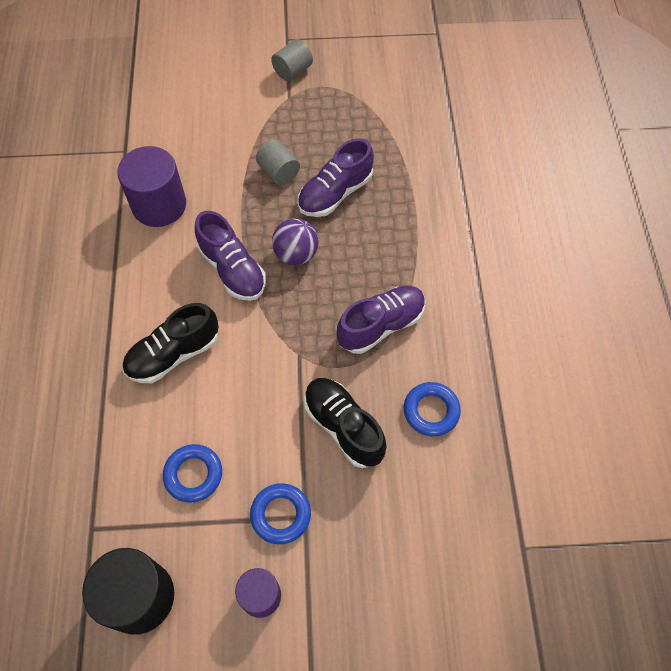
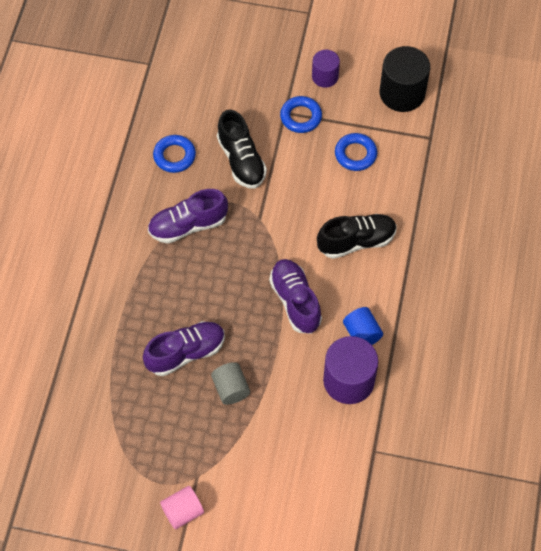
camera: 165 degrees left, 0 degrees up
grey cylinder [271,39,313,81] -> pink cylinder [160,486,204,529]
purple ball [272,218,318,265] -> none
none -> blue cylinder [343,307,383,345]

